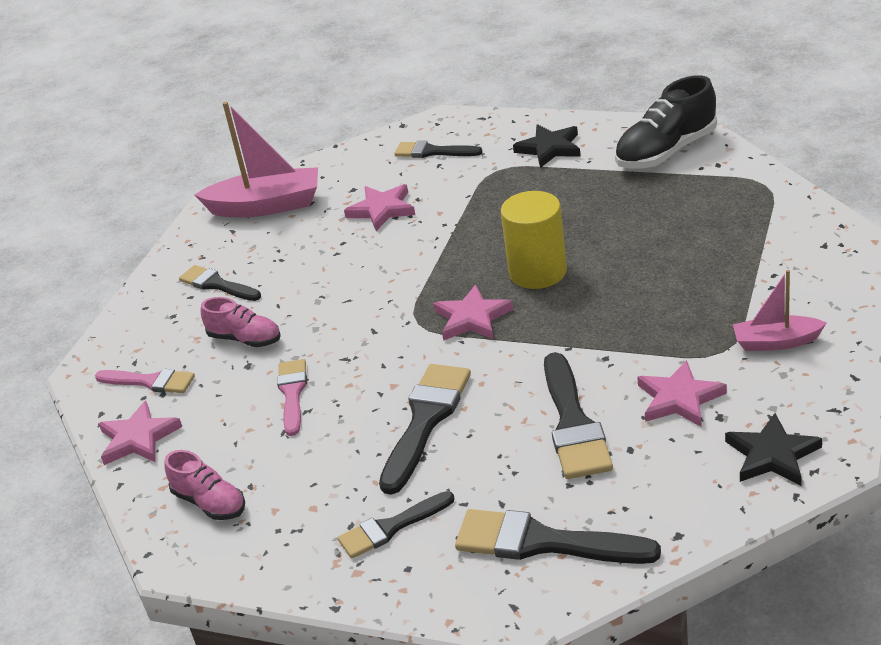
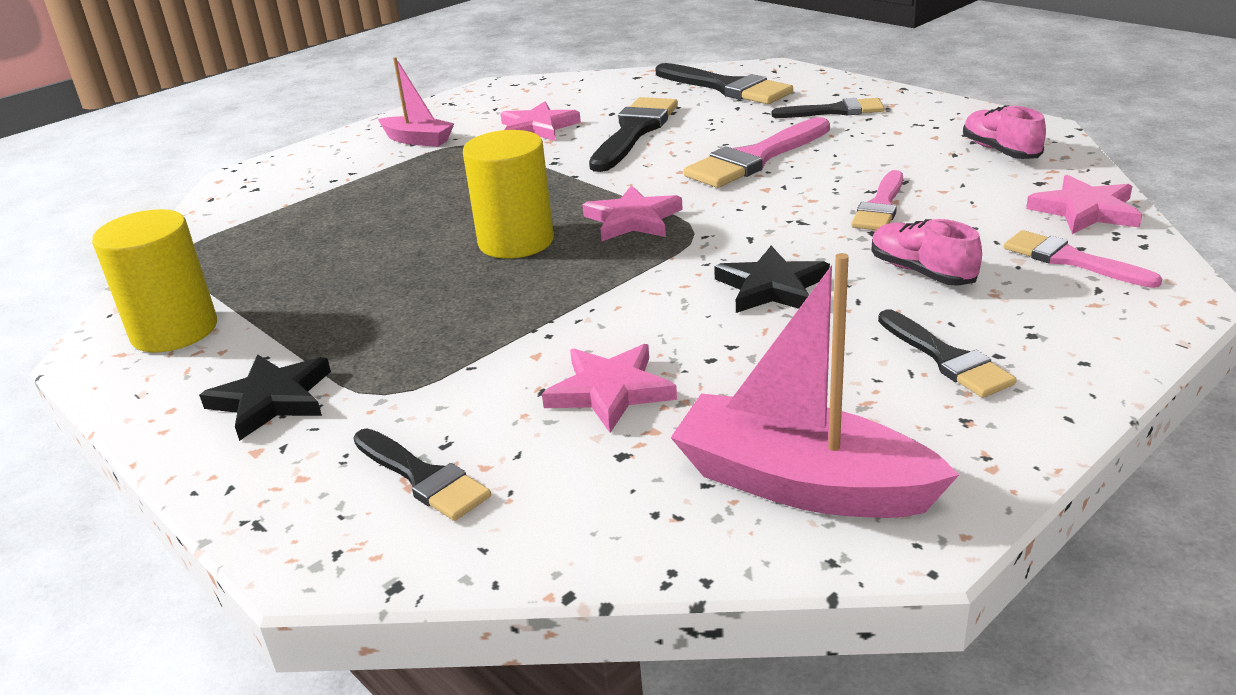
camera: 155 degrees left, 5 degrees down
black brush [379,364,471,495] -> pink brush [683,117,830,188]
black shoe [615,75,717,169] -> yellow cylinder [92,209,217,352]
black star [725,413,822,486] -> black star moved to [714,246,830,313]

